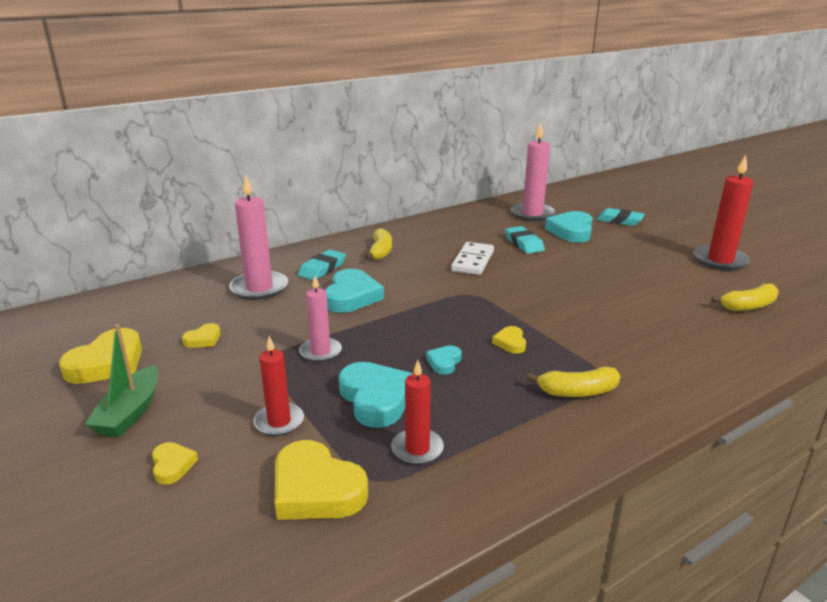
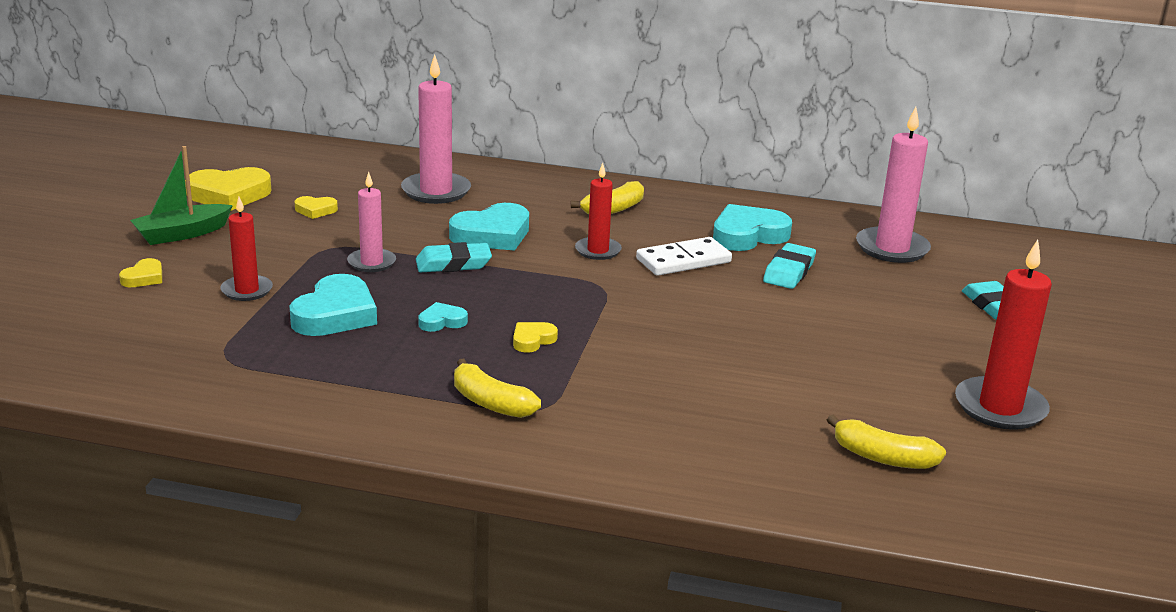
camera: 45 degrees right, 0 degrees up
yellow heart [275,440,368,520] -> none
turquoise eraser [298,249,346,280] -> turquoise eraser moved to [416,242,492,272]
red candle [391,360,444,465] -> red candle moved to [575,163,622,260]
turquoise heart [545,211,593,243] -> turquoise heart moved to [713,204,792,251]

